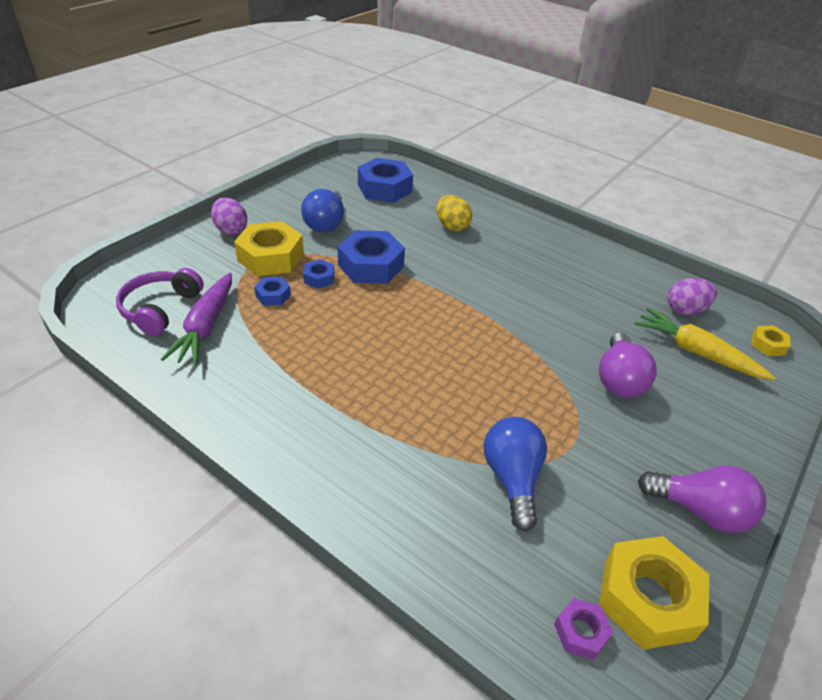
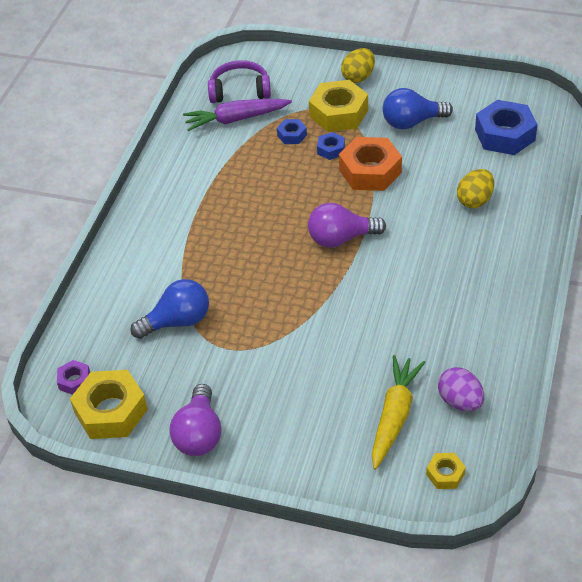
camera: 75 degrees right, 5 degrees up
purple egg [211,197,247,235] -> yellow egg [341,48,375,83]
blue nut [338,230,405,284] -> orange nut [339,137,402,191]
purple light bulb [599,333,657,397] -> purple light bulb moved to [308,203,386,248]

